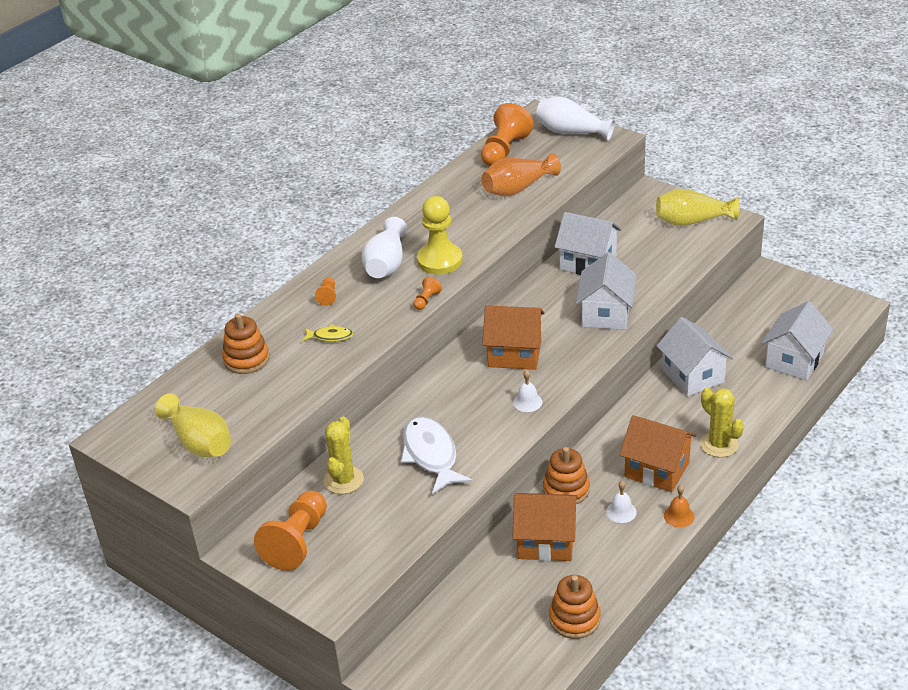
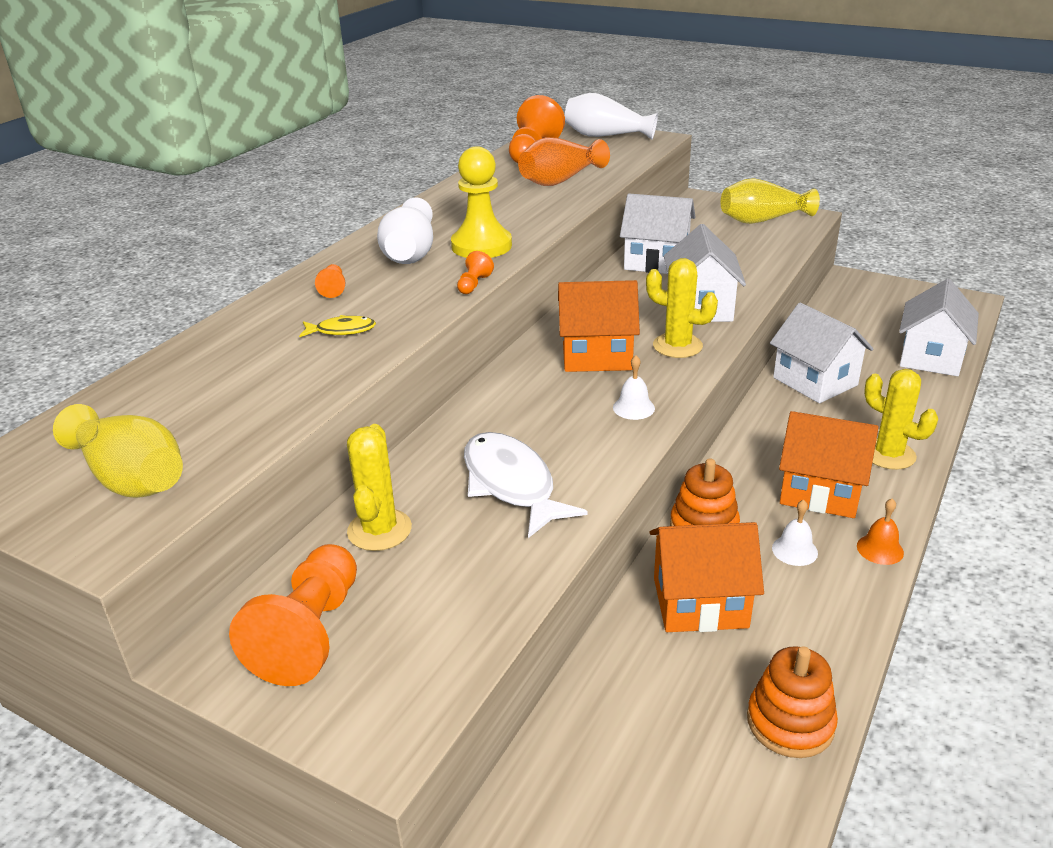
camera: 10 degrees left, 5 degrees down
orange stacking toy [222,314,270,374] -> none
none -> yellow cactus [646,258,718,358]

